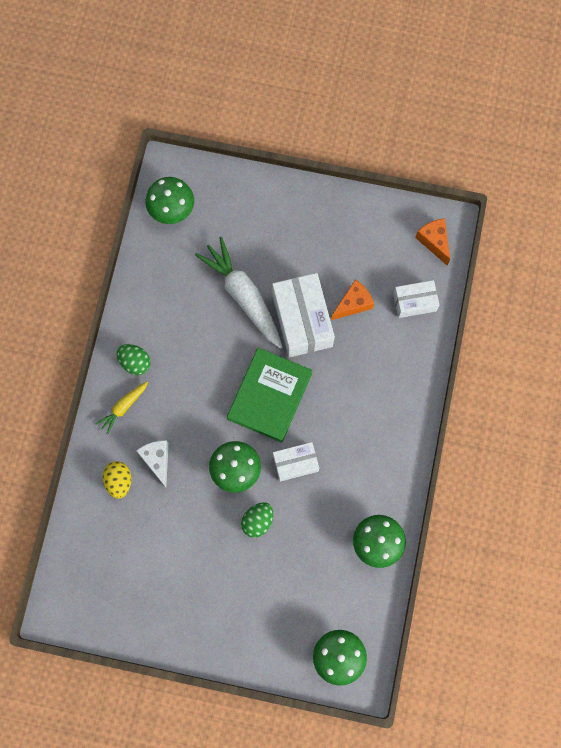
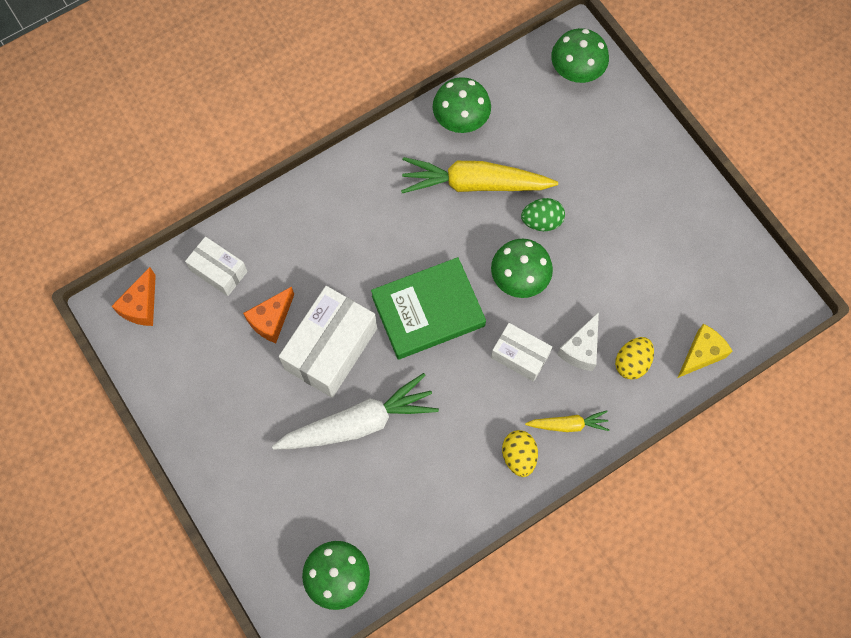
camera: 135 degrees left, 5 degrees down
green egg [117,344,151,375] -> yellow egg [502,430,538,477]
white carrot [195,237,283,349] -> white carrot turned 120 degrees counterclockwise [272,373,439,449]
white box [273,442,319,482] -> white box moved to [491,323,552,382]
orange cheese [331,279,374,320] -> orange cheese turned 60 degrees counterclockwise [243,286,294,343]
none -> yellow carrot [401,157,558,193]
none -> yellow cheese [677,324,732,378]

